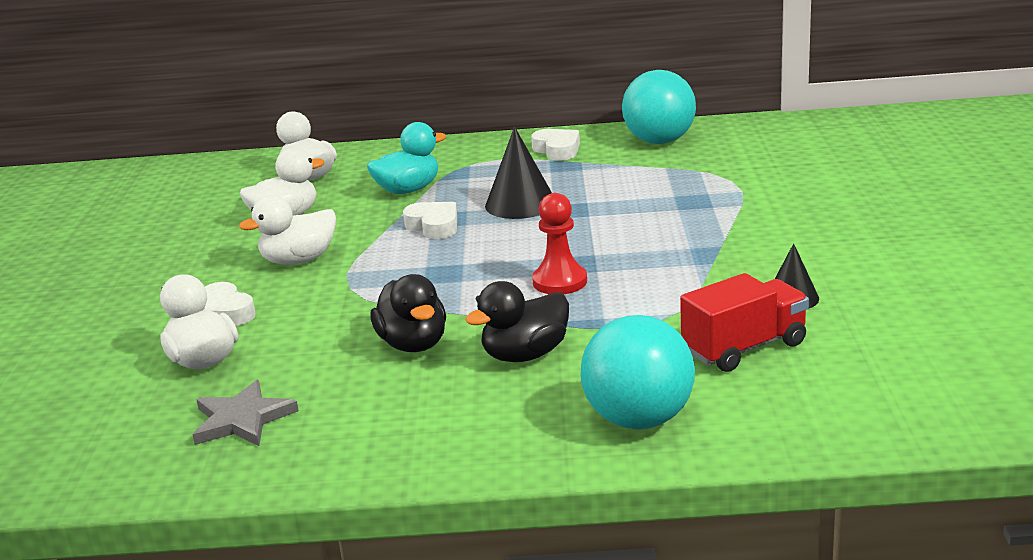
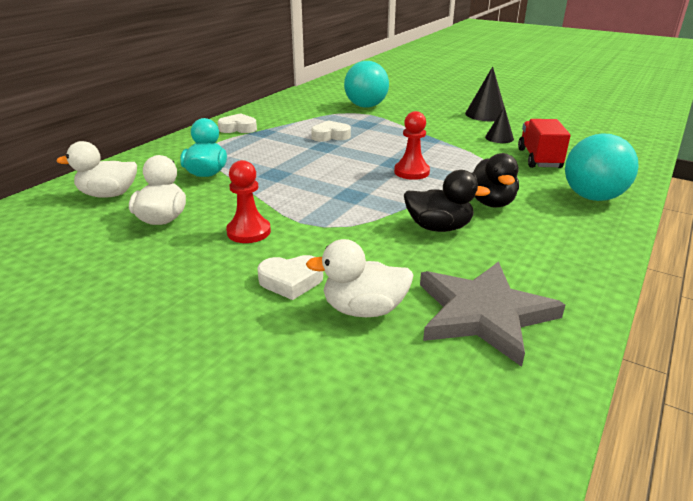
camera: 60 degrees left, 5 degrees up
grey star [192,380,299,446] -> grey star [420,262,565,367], size x1.61
white duck [239,195,336,265] -> red pawn [226,160,271,243]
white heart [403,202,457,239] -> white heart moved to [311,120,351,142]
black cone [485,127,552,219] -> black cone moved to [465,66,504,121]
turquoise ball [622,70,696,144] -> turquoise ball moved to [344,61,389,108]

